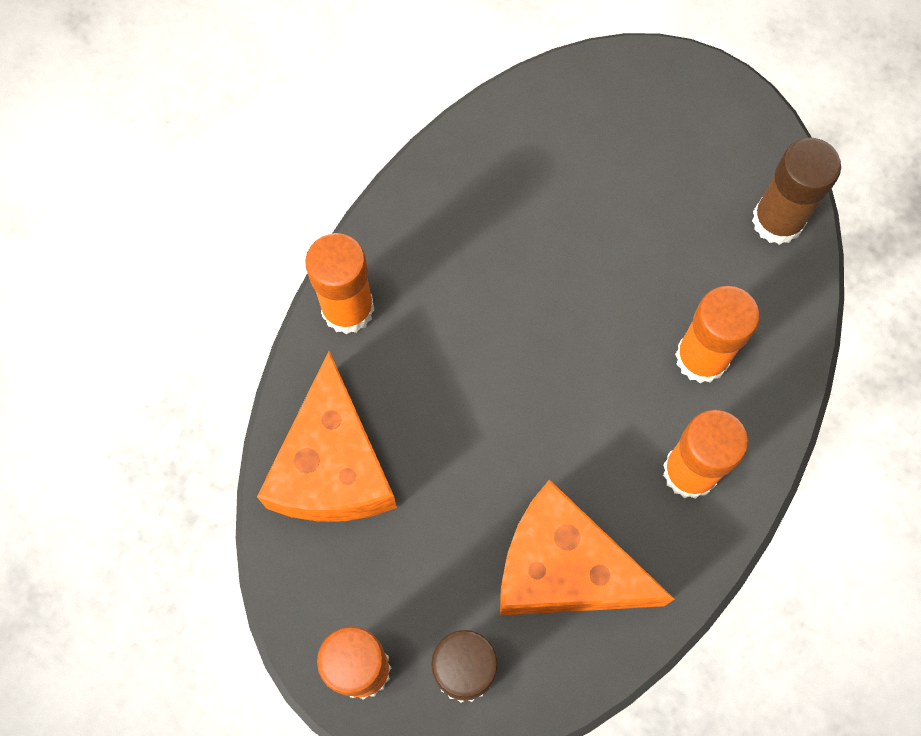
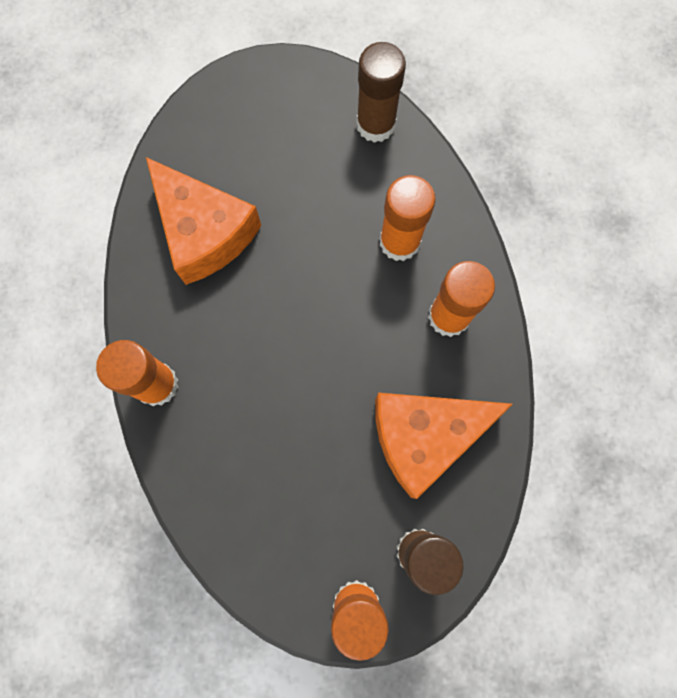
camera: 40 degrees left, 5 degrees up
orange cheese [257,351,397,522] -> orange cheese moved to [146,157,261,285]

